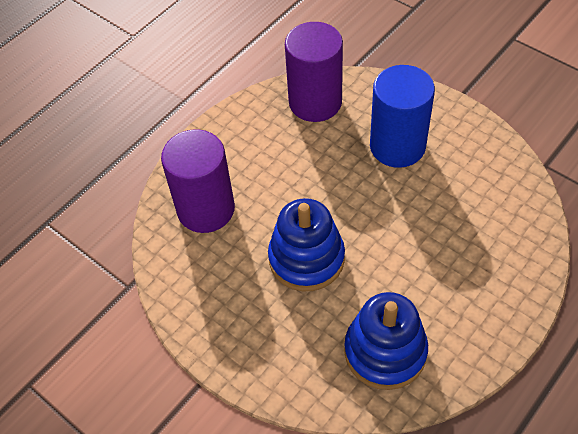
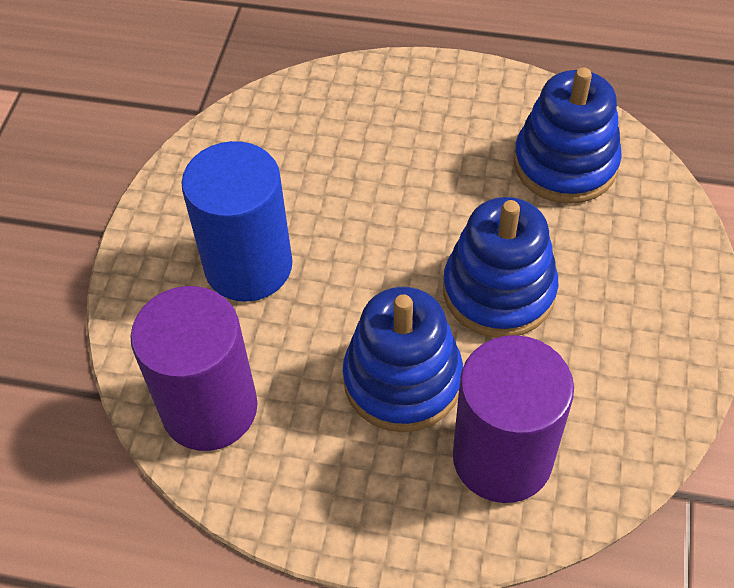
camera: 120 degrees left, 0 degrees up
none -> blue stacking toy [343,287,463,432]

